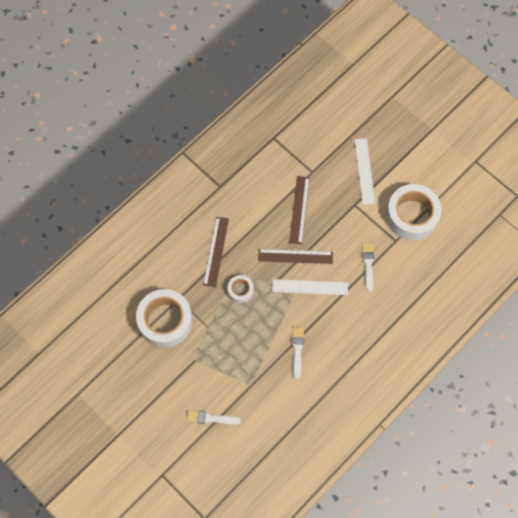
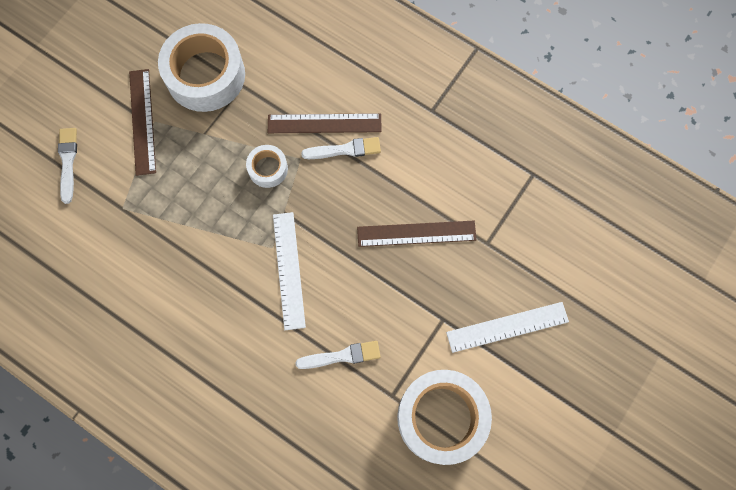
camera: 80 degrees right, 5 degrees up
brown ruler [258,249,333,264] -> brown ruler moved to [129,69,156,176]
white brush [292,327,304,379] -> white brush moved to [301,137,381,159]

